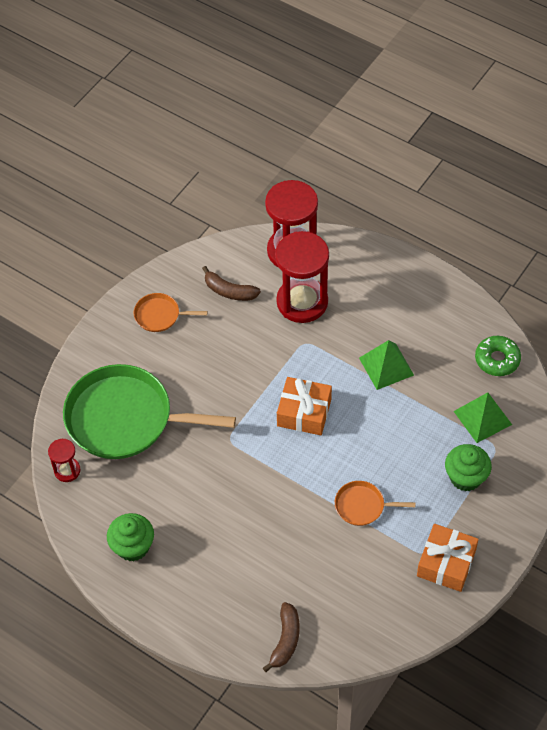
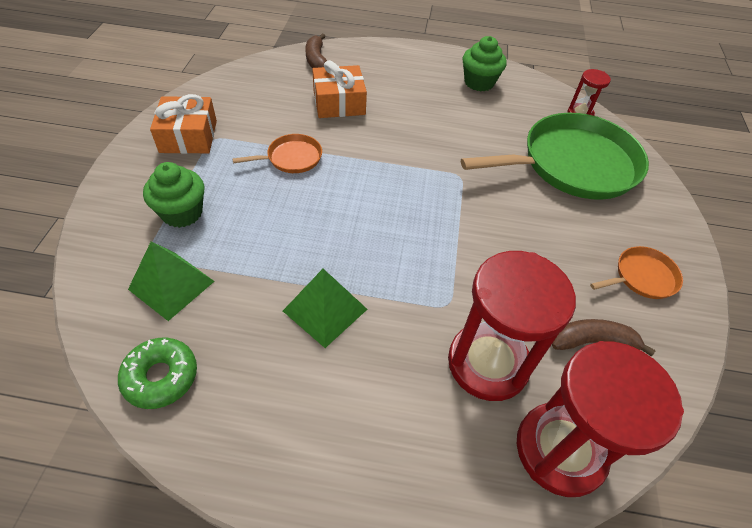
camera: 150 degrees right, 5 degrees down
orange gift [277,377,332,435] -> orange gift moved to [312,60,367,118]

